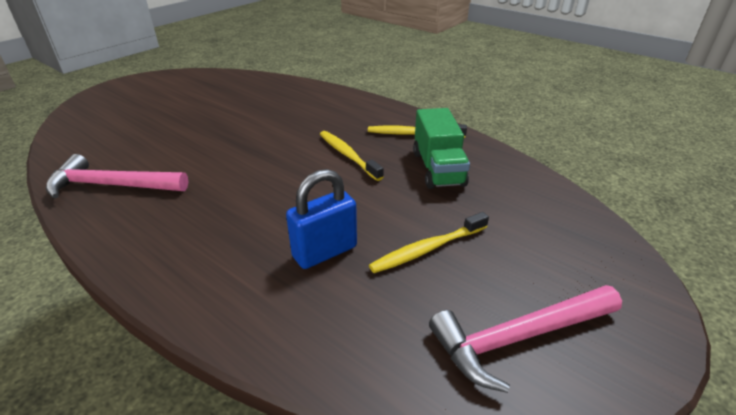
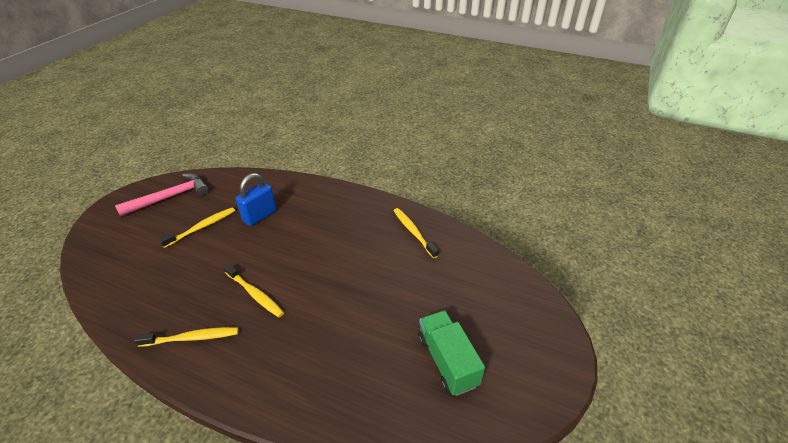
camera: 165 degrees right, 5 degrees up
pink hammer [46,154,188,198] -> yellow toothbrush [394,208,439,259]
green truck [413,108,470,189] -> green truck moved to [418,310,485,396]

